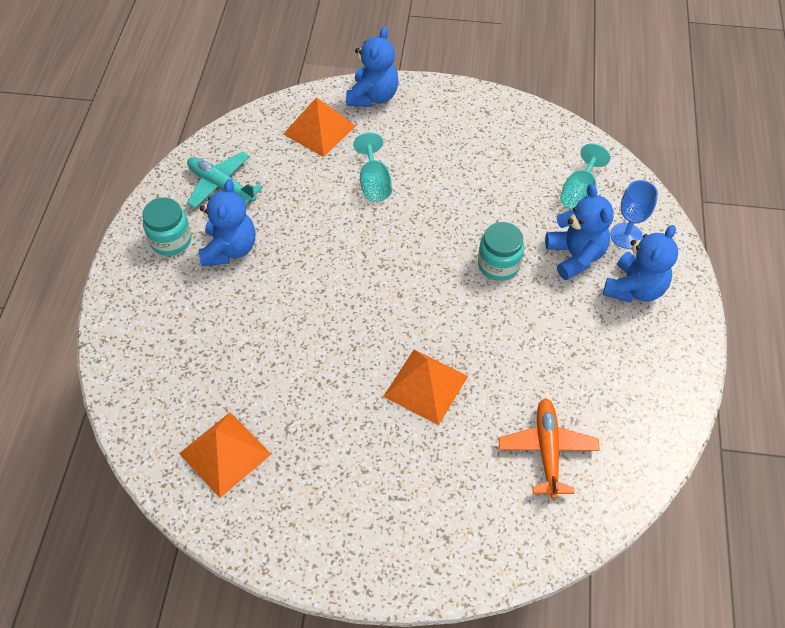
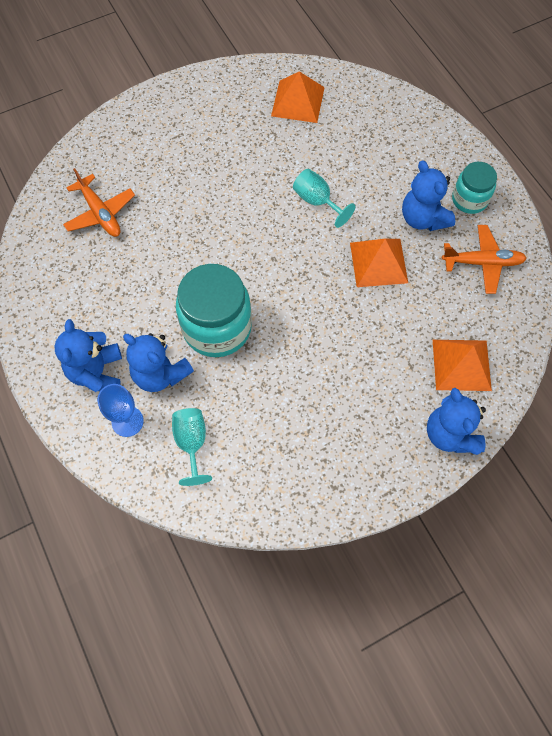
camera: 145 degrees right, 10 degrees up
turquoise plane [187,152,263,208] -> orange plane [442,225,527,294]
turquoise goblet [353,132,392,202] -> turquoise goblet moved to [293,169,356,228]
orange pyramid [383,350,468,425] -> orange pyramid moved to [350,239,408,287]
turquoise jar [478,222,524,281] -> turquoise jar [176,264,252,357], size x1.74

